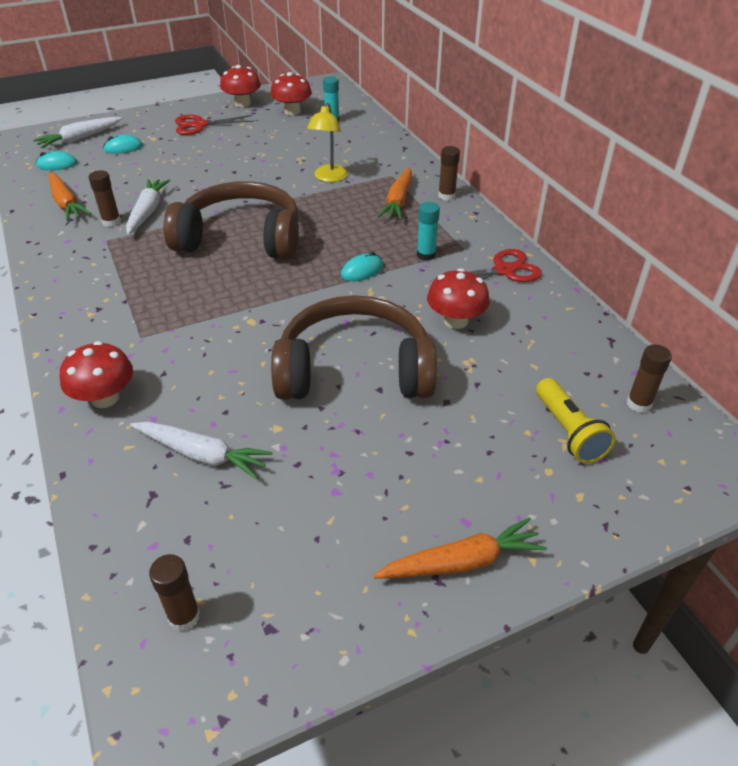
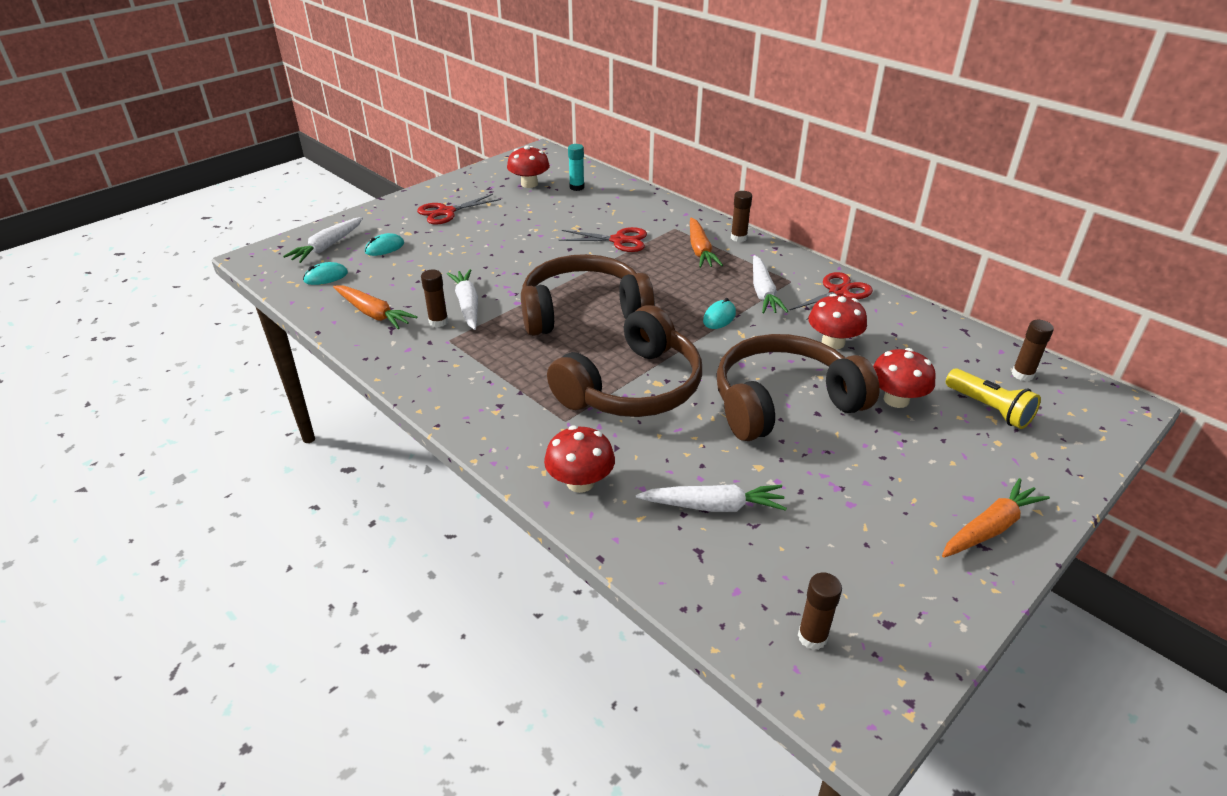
camera: 20 degrees left, 5 degrees down
red mushroom [220,65,261,107] -> red mushroom moved to [873,348,936,408]
yellow lamp [307,103,348,182] -> red scissors [559,227,647,252]
turquoise glue stick [417,202,440,261] -> white carrot [753,255,788,313]
none -> brown headphones [547,305,702,417]

